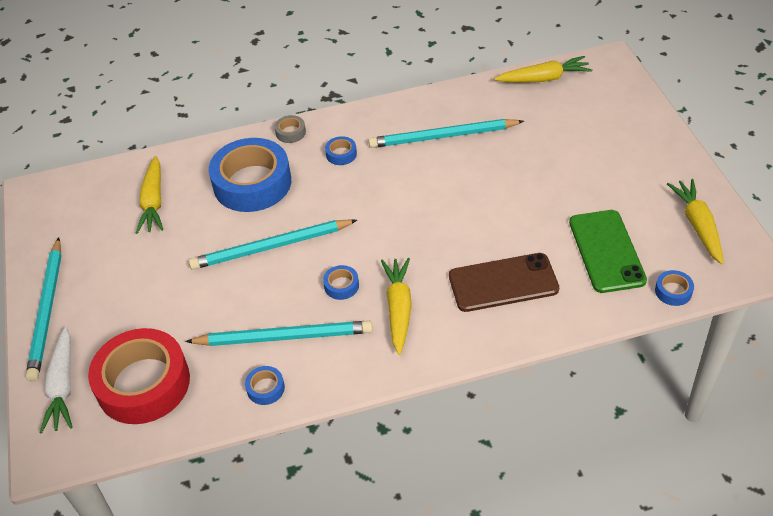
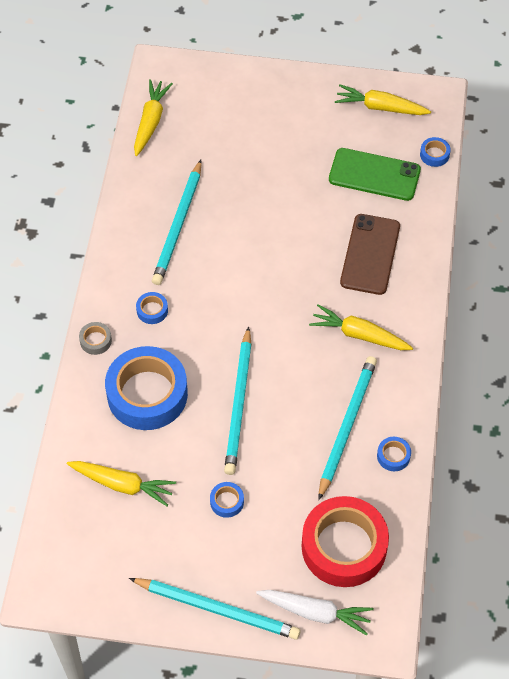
camera: 70 degrees left, 10 degrees up
blue tape [323,265,359,300] -> blue tape moved to [210,482,244,518]

